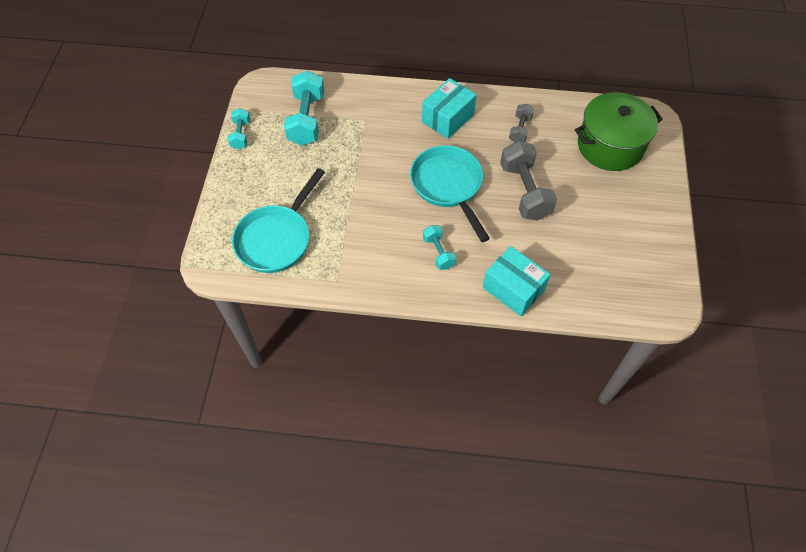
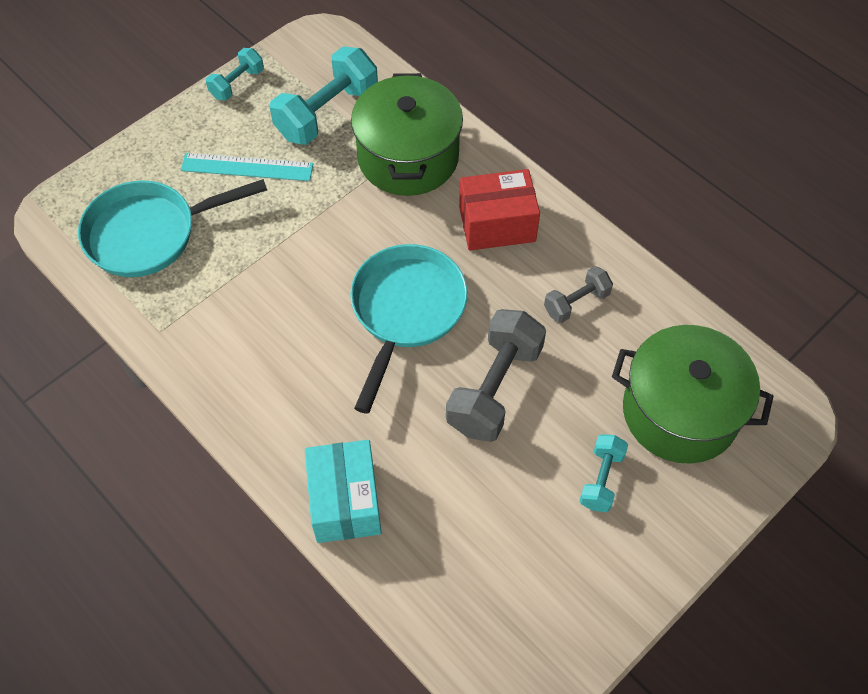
camera: 40 degrees right, 0 degrees up
turquoise box [422,78,477,139] -> red box [459,169,540,251]
turquoise dumbbell [423,225,456,270] -> turquoise dumbbell moved to [579,434,628,512]
none -> turquoise ruler [181,153,313,181]
none -> green pot [351,73,463,196]

